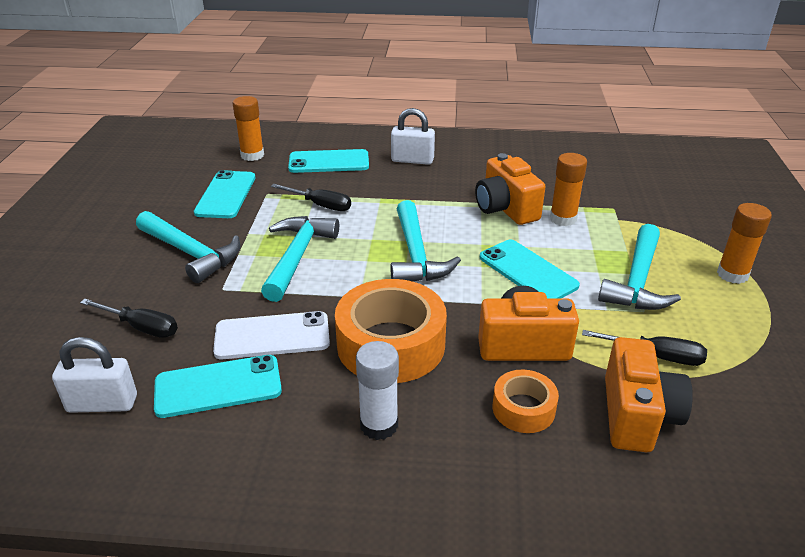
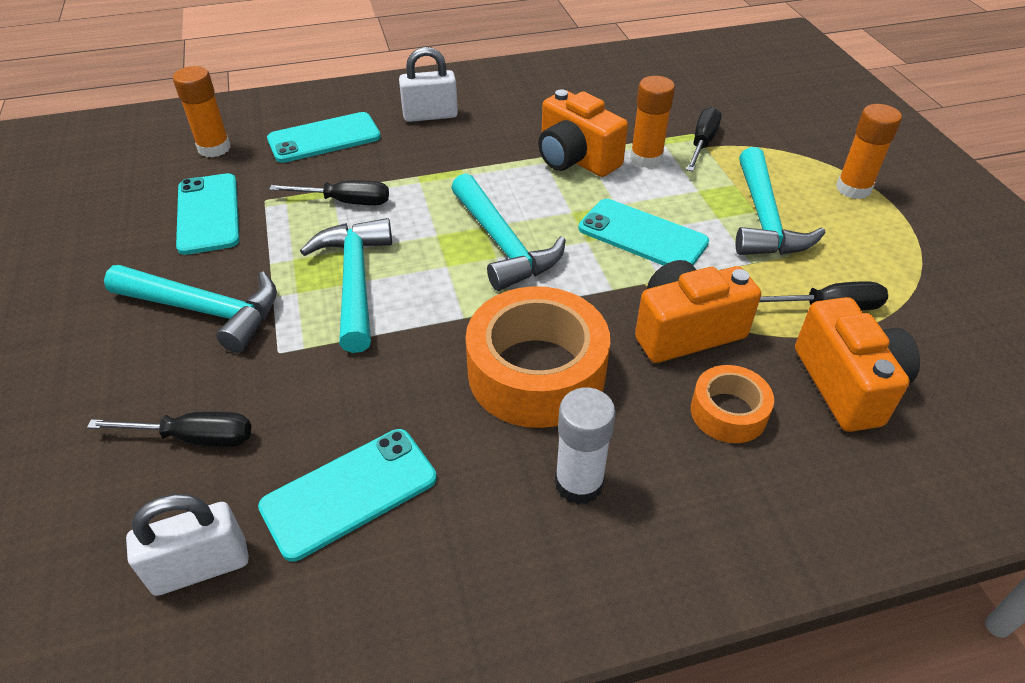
camera: 20 degrees left, 10 degrees up
white phone [213,311,330,359] -> none
none -> black screwdriver [686,107,722,172]

